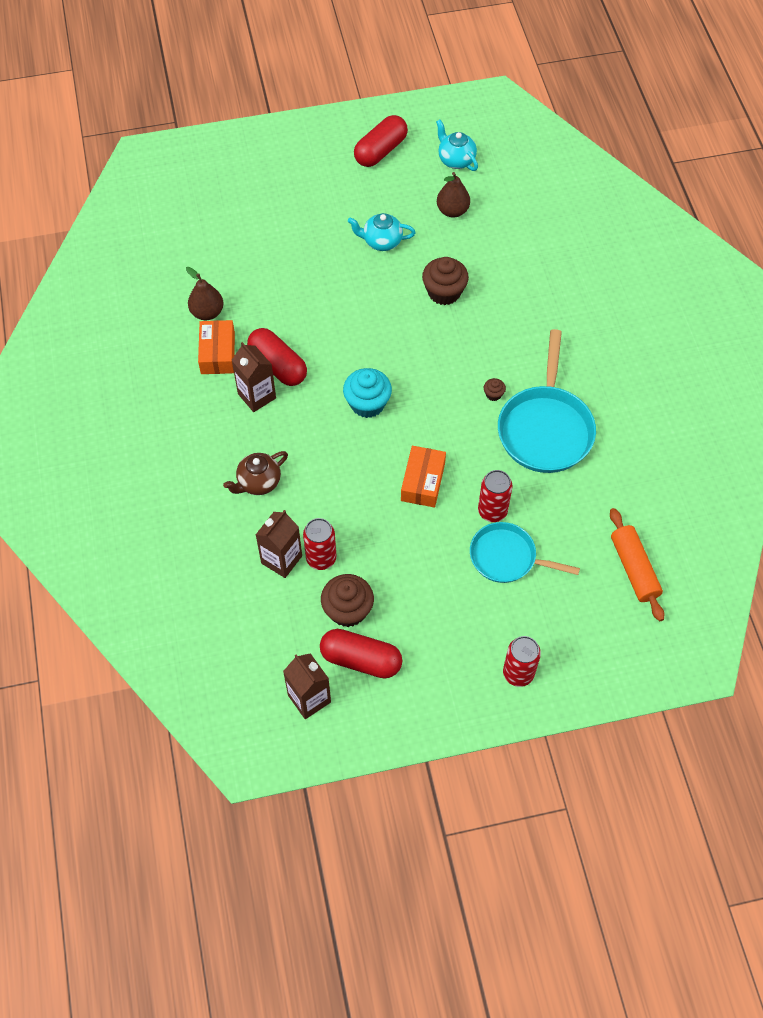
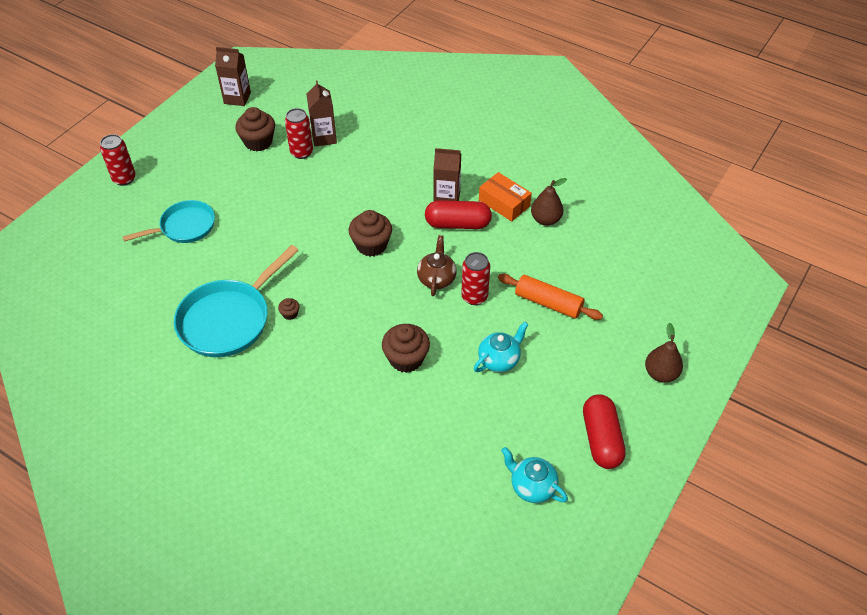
camera: 135 degrees right, 10 degrees down
brown teapot [223,451,288,495] -> brown teapot moved to [417,235,457,296]
red capsule [320,629,402,678] -> none
turquoise cupcake [343,368,392,418] -> brown cupcake [349,210,392,257]
orange box [401,446,446,508] -> none
turquoise teapot [436,120,478,171] -> turquoise teapot turned 150 degrees counterclockwise [501,447,568,503]
brown pear [437,172,470,218] -> brown pear moved to [645,323,683,383]
red can [478,470,512,522] -> red can moved to [461,252,490,305]
turquoise pan [498,329,596,473] -> turquoise pan turned 105 degrees counterclockwise [174,245,299,357]
orange rolling pin [610,508,664,621] -> orange rolling pin moved to [498,274,603,320]

